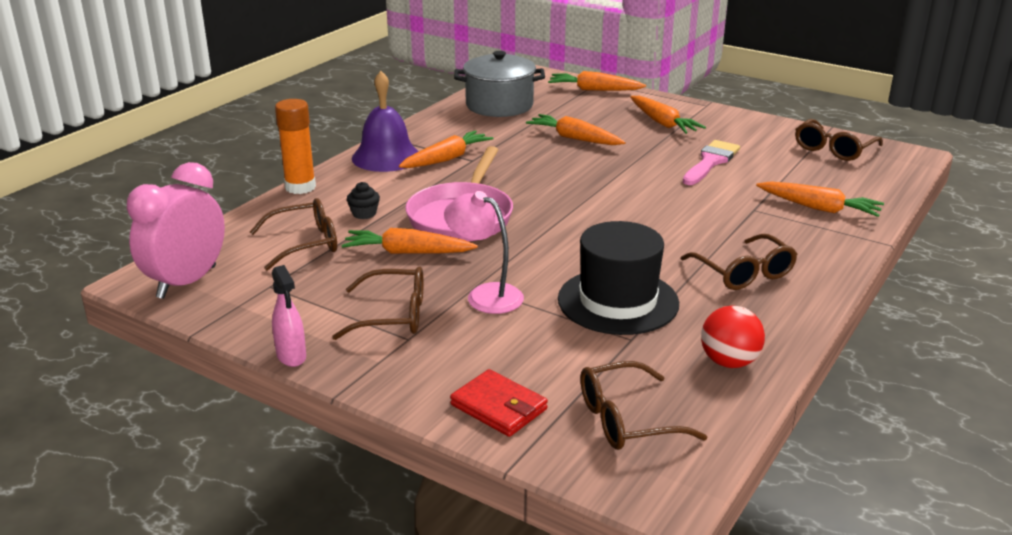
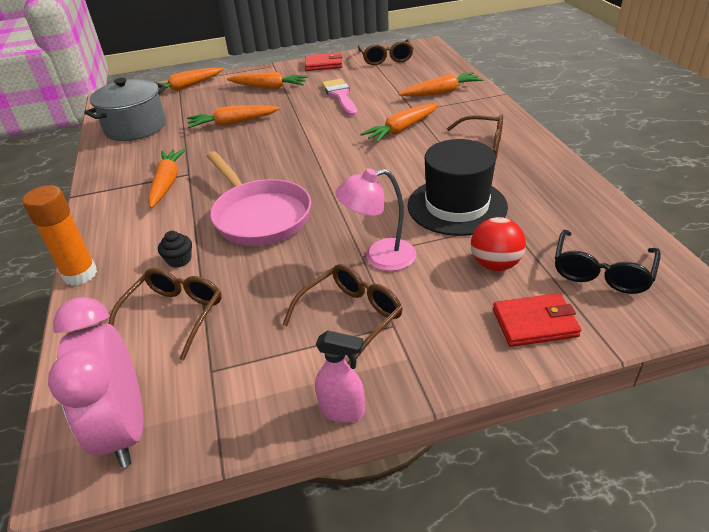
camera: 45 degrees left, 10 degrees up
orange carrot [342,228,478,254] -> orange carrot moved to [360,104,438,143]
purple bell [352,71,419,172] -> none
brown glasses [580,361,708,450] -> black glasses [555,230,661,294]
red ball [701,305,765,368] -> red ball moved to [471,217,526,271]
none -> red wallet [305,52,343,71]

